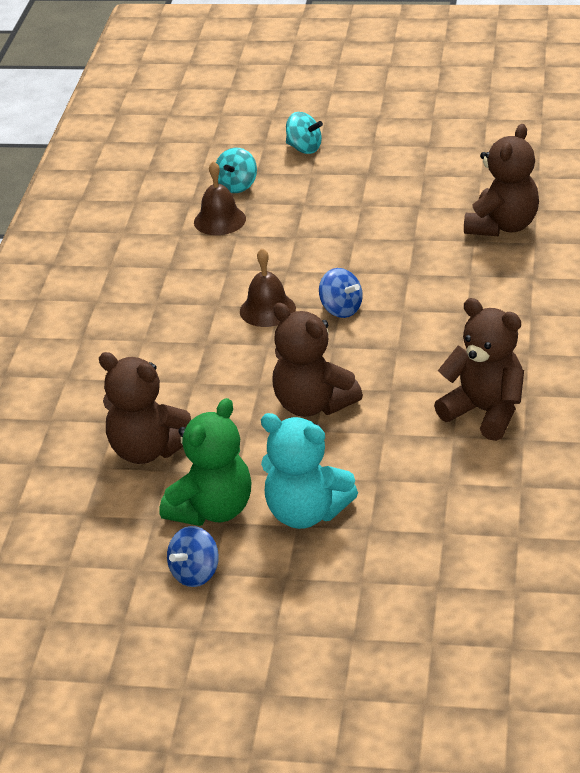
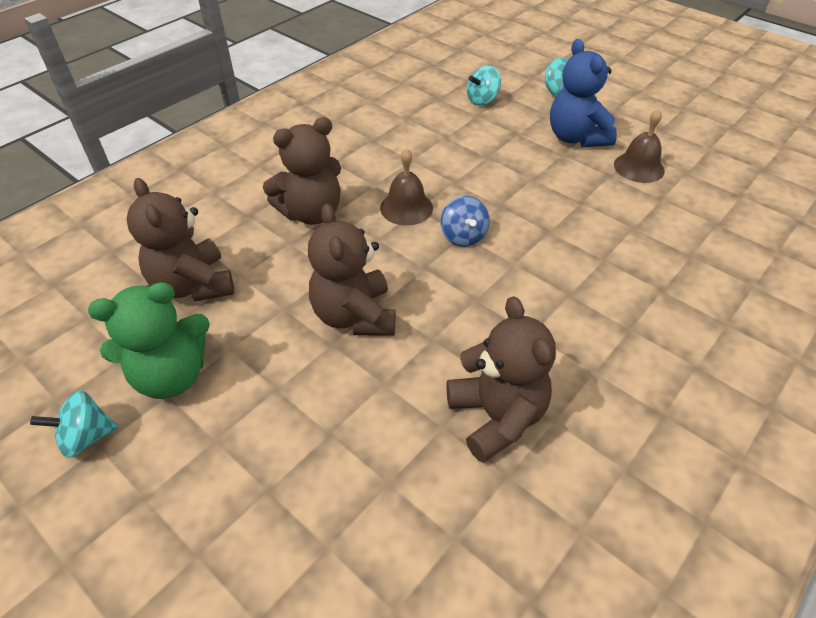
camera: 30 degrees right, 10 degrees up
blue spinning top [167,526,219,587] -> turquoise spinning top [30,390,118,458]
brown bell [194,161,246,235] -> brown bell moved to [614,109,665,183]
turquoise teddy bear [261,413,358,529] -> none
brown teddy bear [464,124,539,237] -> brown teddy bear moved to [263,117,341,225]
none -> blue teddy bear [550,39,617,147]

